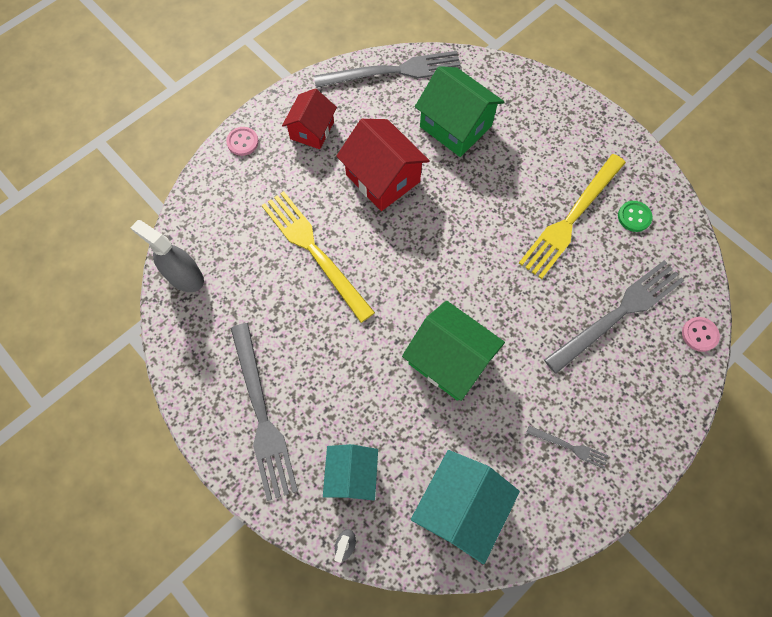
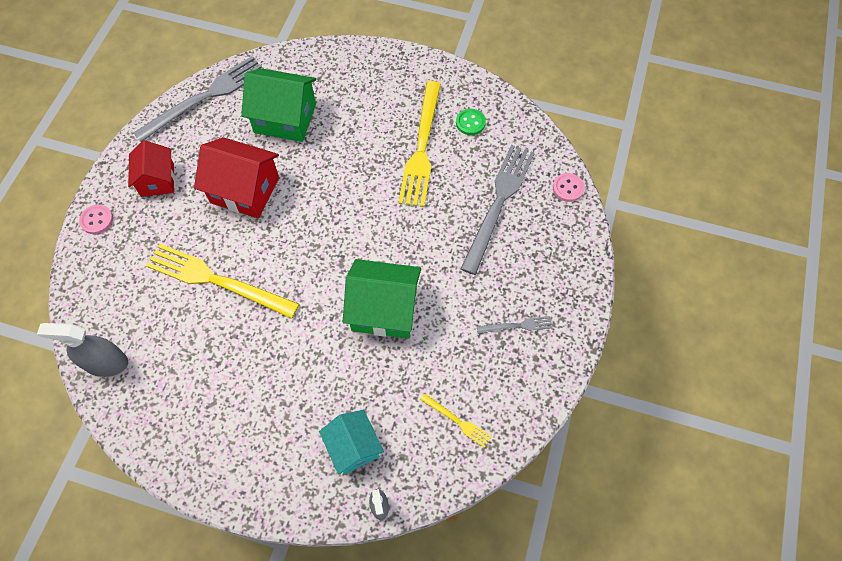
camera: 30 degrees left, 5 degrees down
grey fork [231,323,298,501] -> none
turquoise house [411,450,520,564] -> yellow fork [420,393,492,448]

